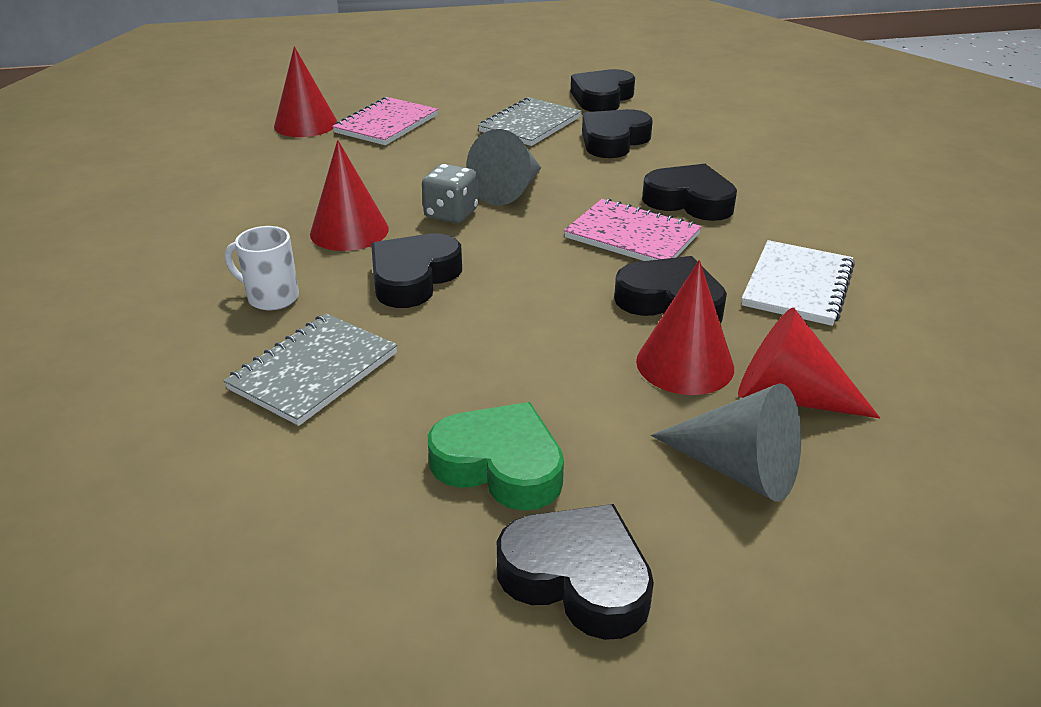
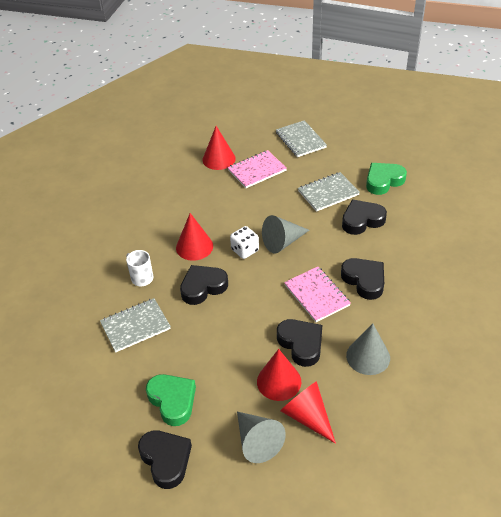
camera: 30 degrees right, 10 degrees up
grey dice [422,164,478,223] -> white dice [230,226,259,259]
black heart [571,69,635,112] -> green heart [366,163,407,195]
white notebook [741,240,855,326] -> grey cone [346,323,390,375]
none -> grey notebook [276,120,327,157]

